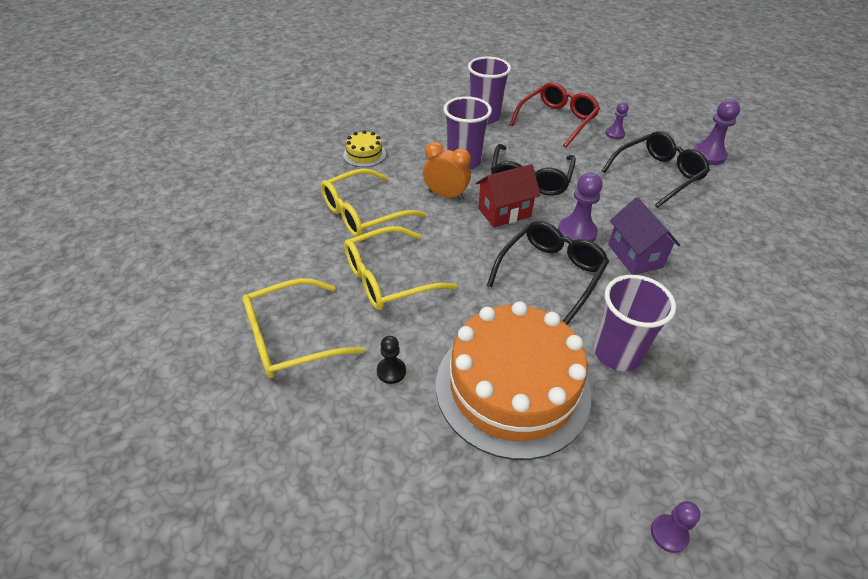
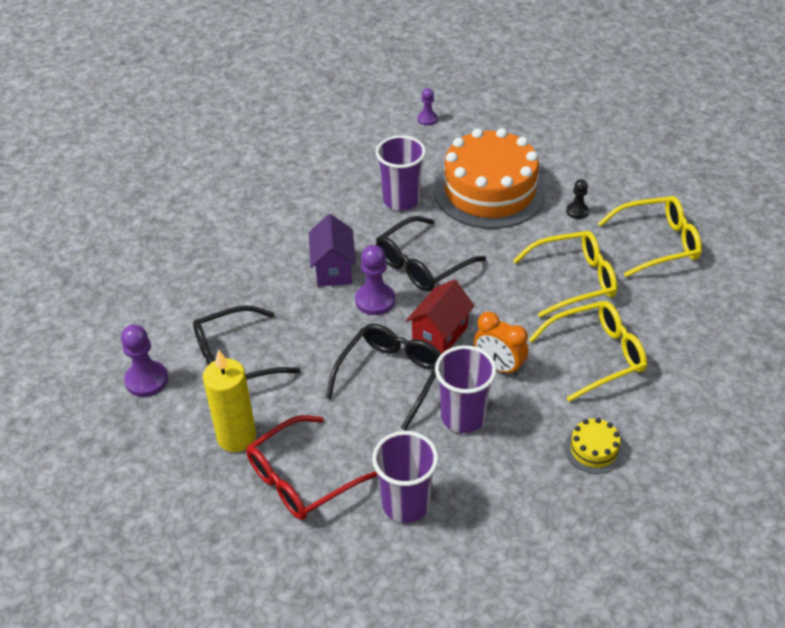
camera: 165 degrees left, 0 degrees up
red house [476,164,541,227] -> red house turned 45 degrees counterclockwise [406,280,475,354]
purple pawn [606,102,629,140] -> yellow candle [203,349,256,452]

